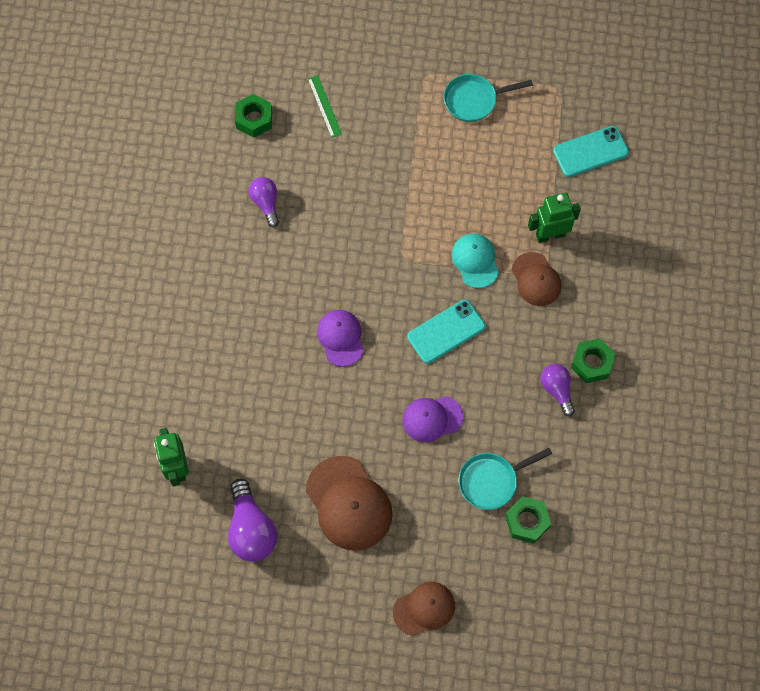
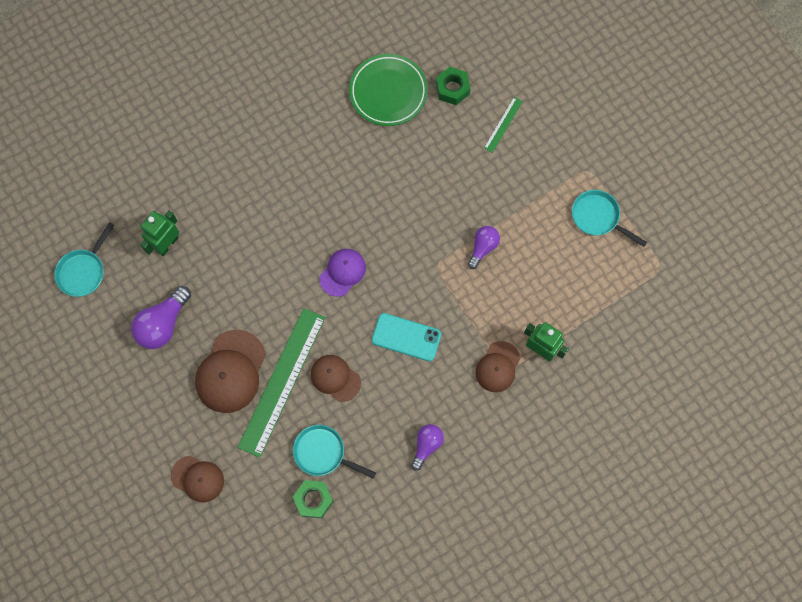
camera: 50 degrees right, 5 degrees up
purple light bulb [249,177,279,227] -> purple light bulb moved to [468,226,500,269]
purple cap [403,396,463,442] -> brown cap [311,355,361,402]
turquoise cap [451,234,499,288] -> none
turquoise phone [553,126,629,177] -> none
green nut [571,338,616,383] -> none
none -> turquoise pan [54,222,114,297]
none -> green ruler [238,308,325,458]
none -> green plate [349,54,428,126]

